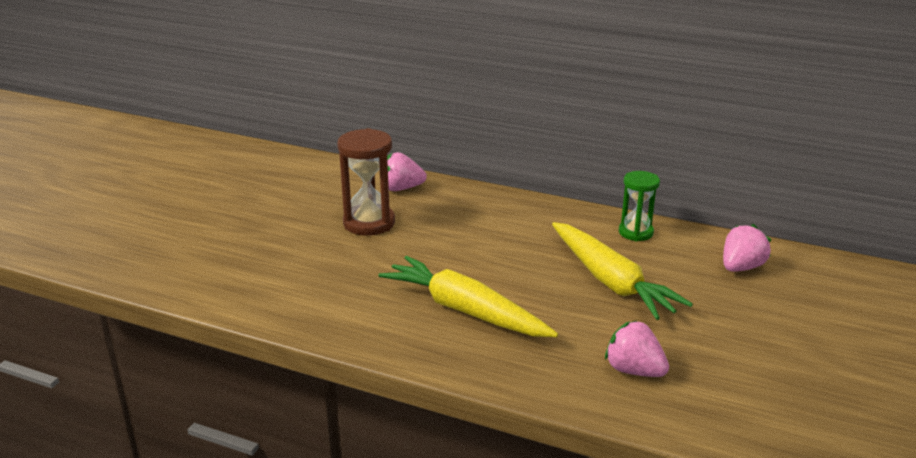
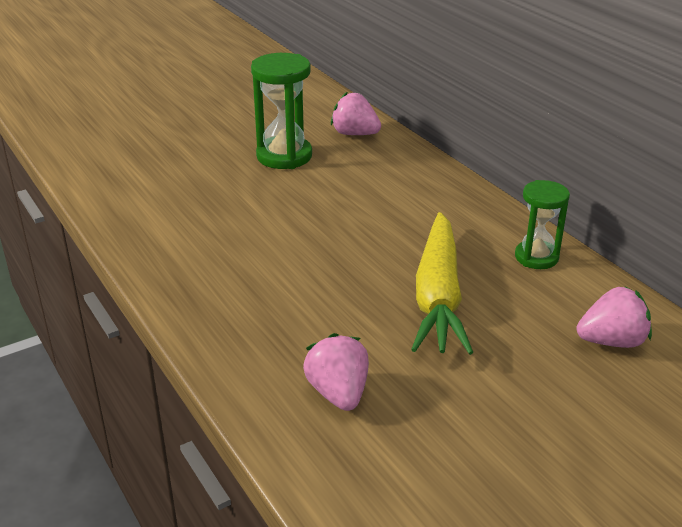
camera: 35 degrees right, 5 degrees up
brown hourglass [337,128,395,236] -> green hourglass [251,53,312,169]
yellow carrot [378,256,558,337] -> none

